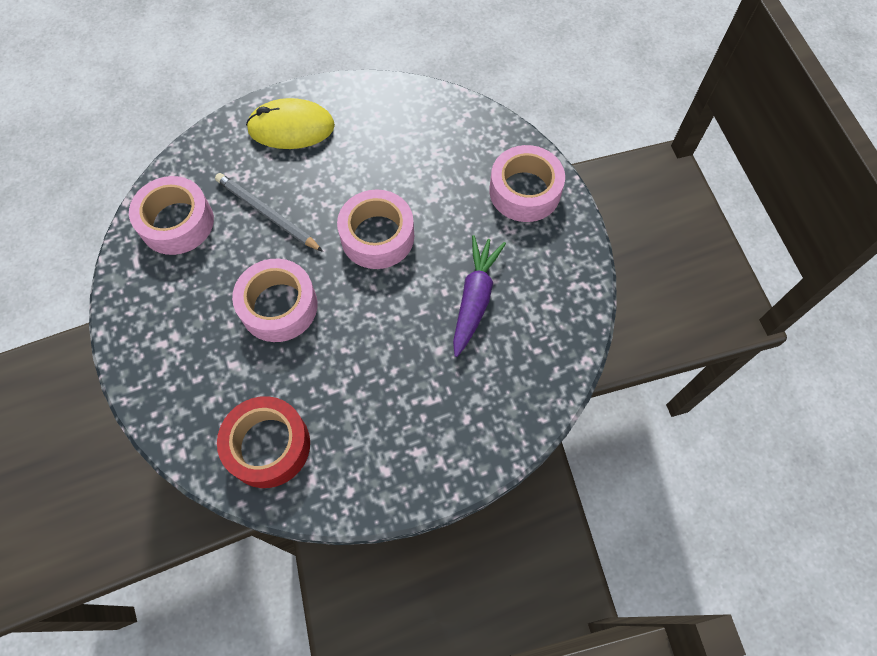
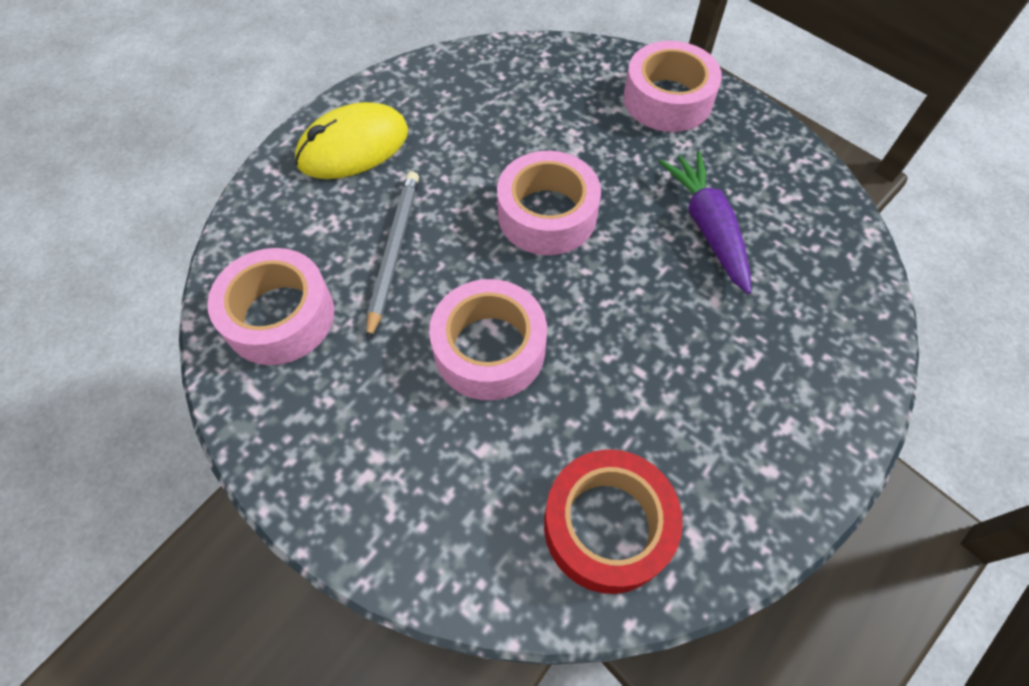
camera: 30 degrees left, 5 degrees down
grey pencil [215,173,323,252] -> grey pencil turned 90 degrees clockwise [367,171,419,341]

